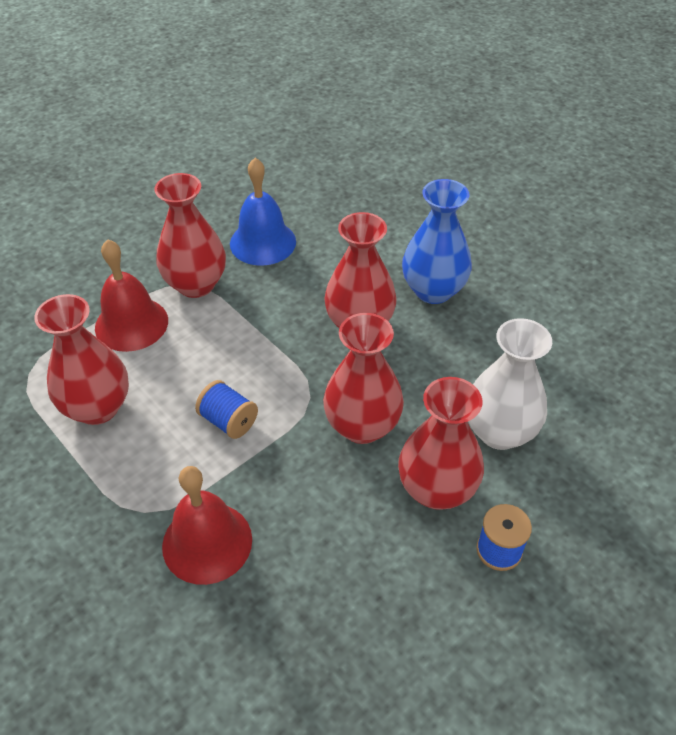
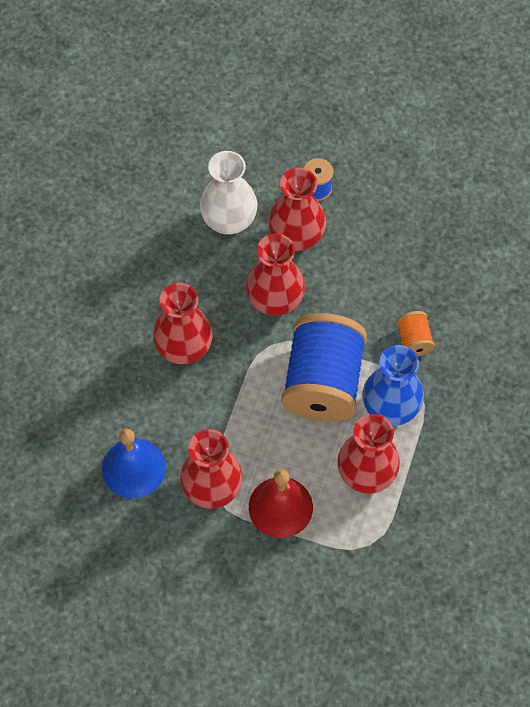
camera: 120 degrees left, 15 degrees up
red bell [162,466,252,585] -> orange spool [396,311,435,356]
blue spool [195,380,258,439] -> blue spool [281,313,367,422], size x2.33
blue vase [402,179,472,304] -> blue vase moved to [363,345,424,426]

